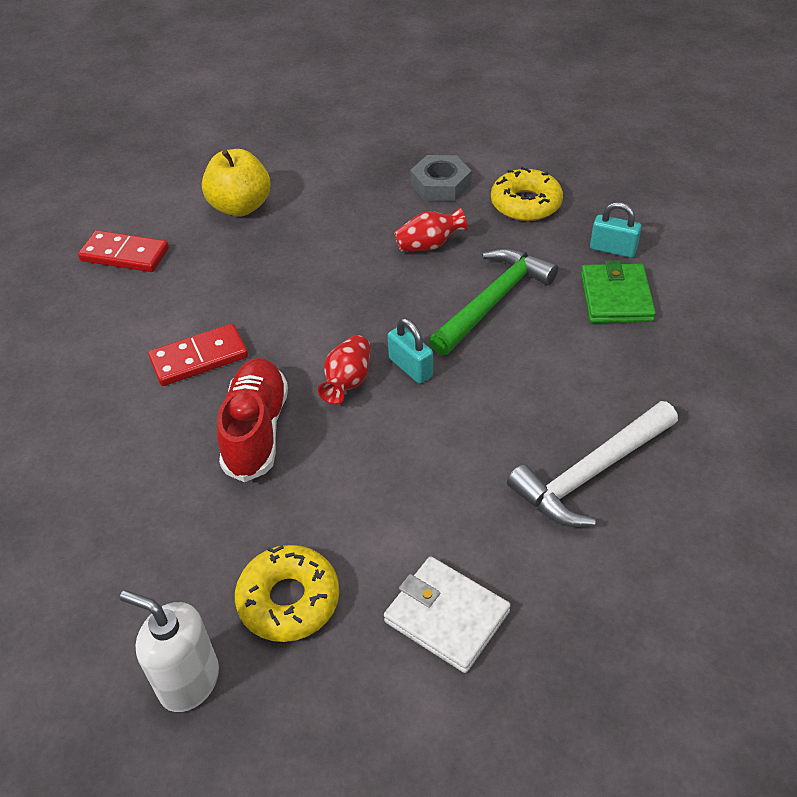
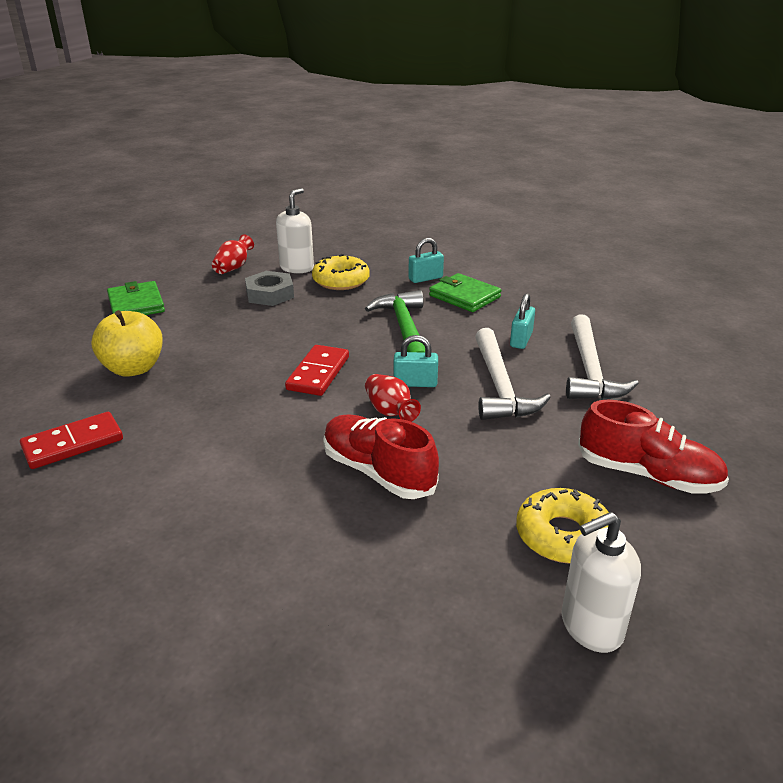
camera: 50 degrees left, 15 degrees down
red domino [148,324,248,386] -> red domino moved to [285,345,349,396]
white wallet [384,556,511,673] -> red shoe [578,400,729,493]
red vase [394,208,468,252] -> red vase moved to [212,234,254,274]
none -> green wallet [107,281,165,315]
none -> white soap dispenser [276,188,314,273]
none -> white hammer [475,328,551,420]
none -> turquoise padlock [510,293,535,349]

